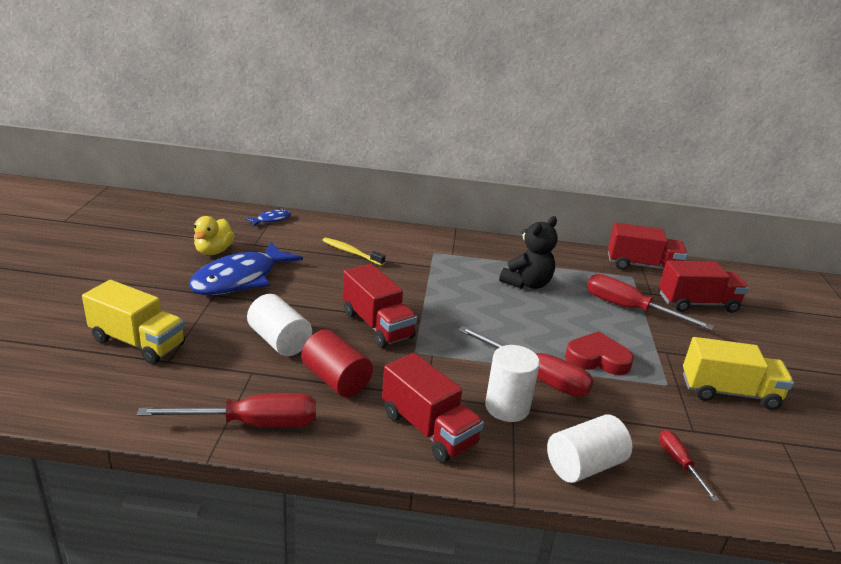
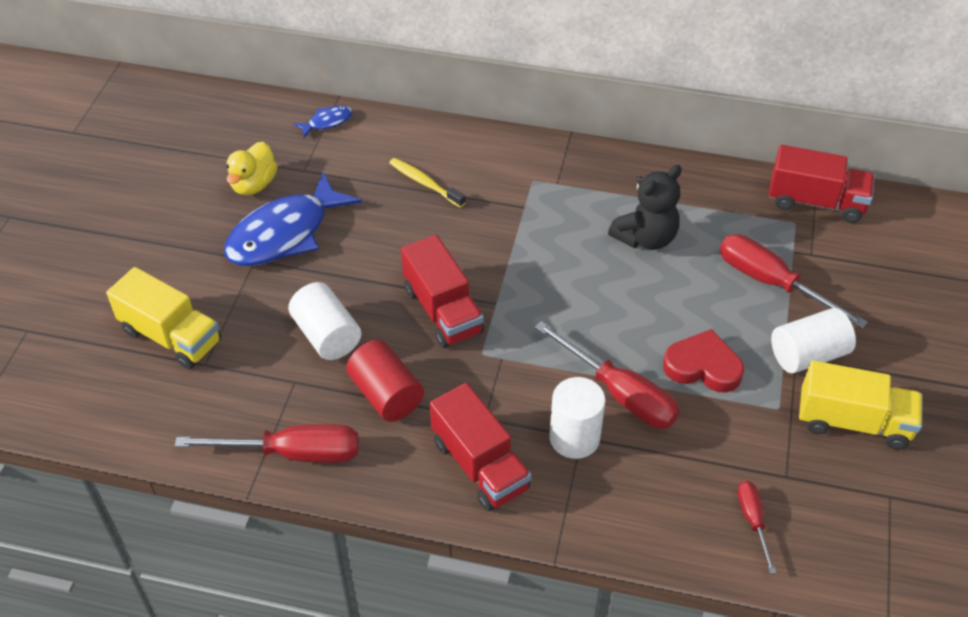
camera: 10 degrees right, 20 degrees up
white cylinder [547,415,632,483] -> white cylinder moved to [771,308,856,373]
red truck [659,261,749,313] -> none

